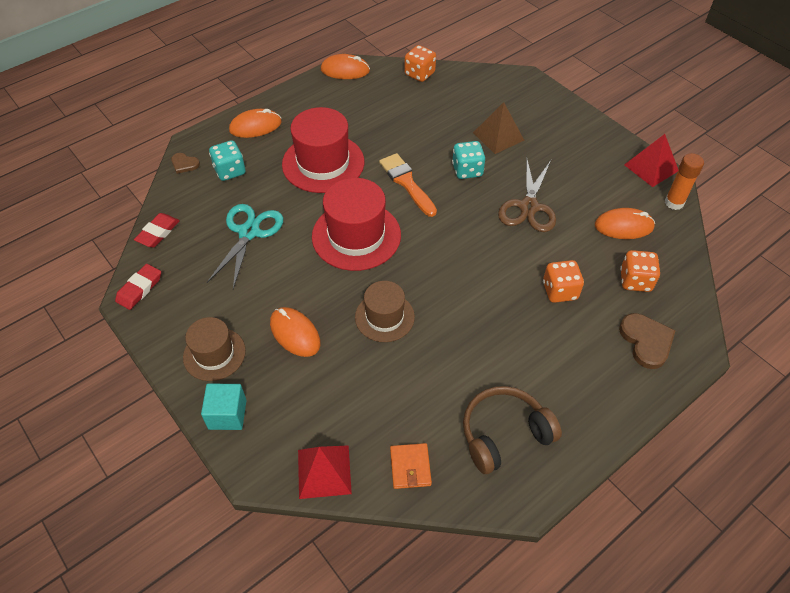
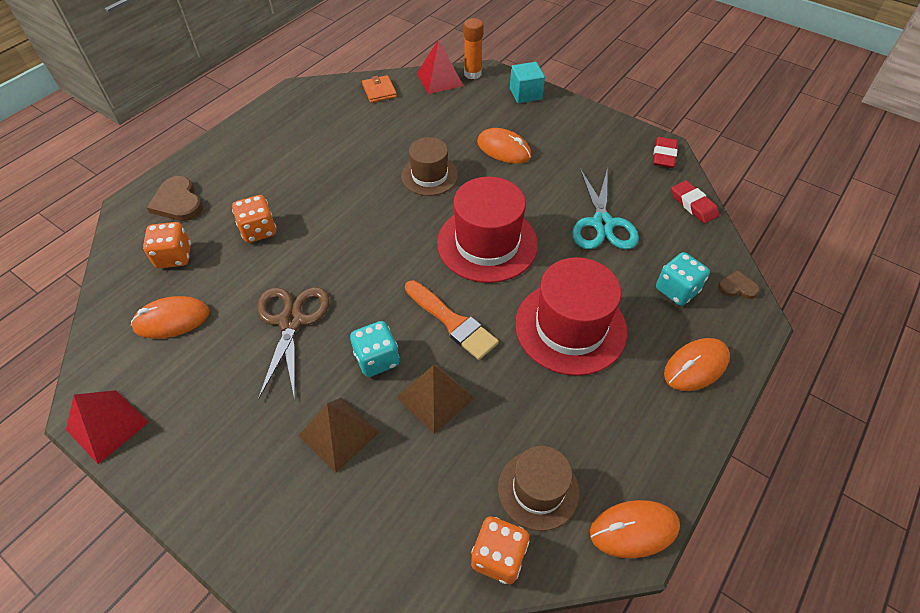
camera: 165 degrees right, 0 degrees up
red eraser [134,213,180,247] -> red eraser turned 45 degrees counterclockwise [671,180,719,224]
brown hat [183,317,246,381] -> brown hat moved to [498,446,579,531]
brown headphones [463,386,562,474] -> none
orange glue stick [665,153,704,210] -> orange glue stick moved to [464,18,483,79]
none -> brown pyramid [397,364,474,434]

